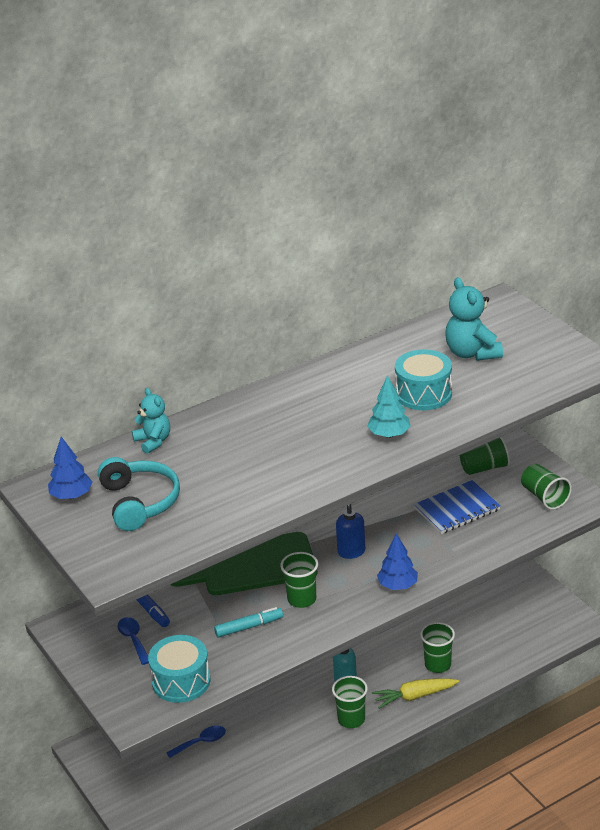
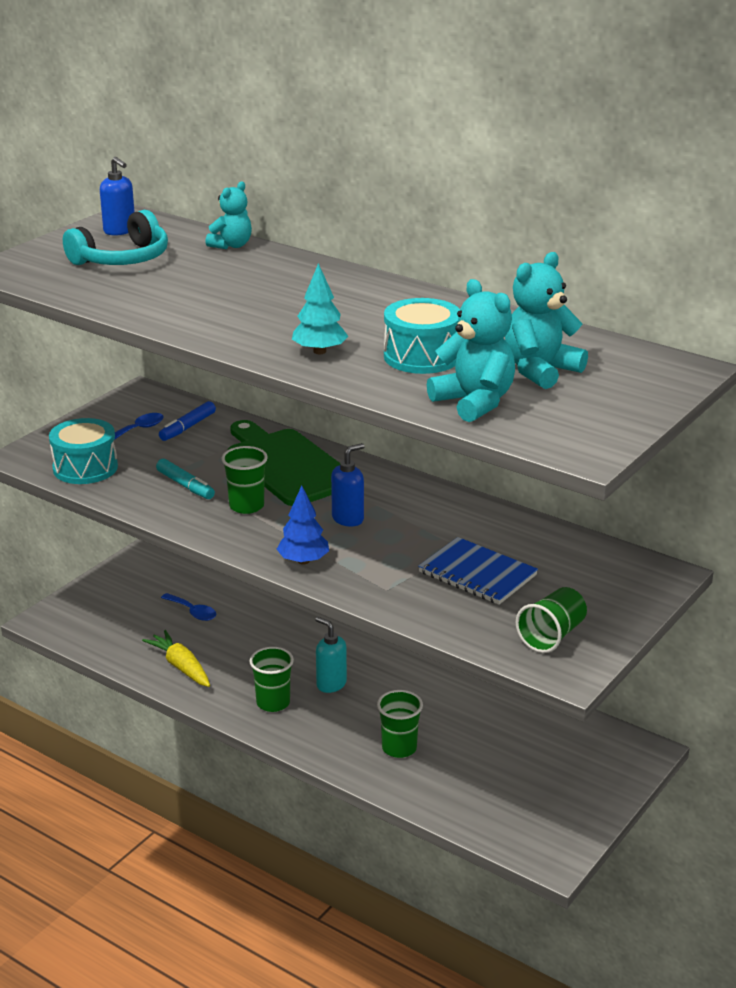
camera: 65 degrees right, 5 degrees down
blue tree [48,436,92,499] -> blue soap dispenser [100,157,135,235]
yellow carrot [372,679,459,709] -> yellow carrot moved to [142,630,210,687]
green cup [460,436,510,475] -> none
none -> turquoise teddy bear [427,279,515,422]

